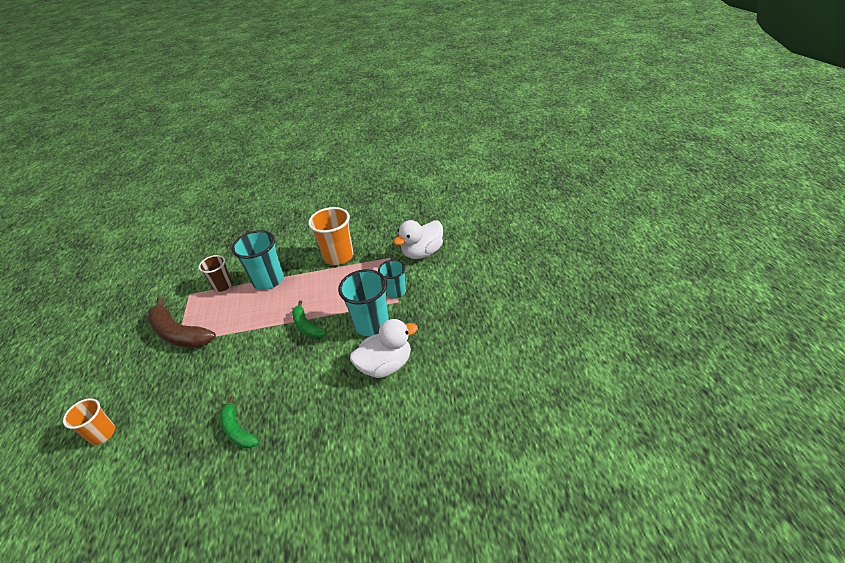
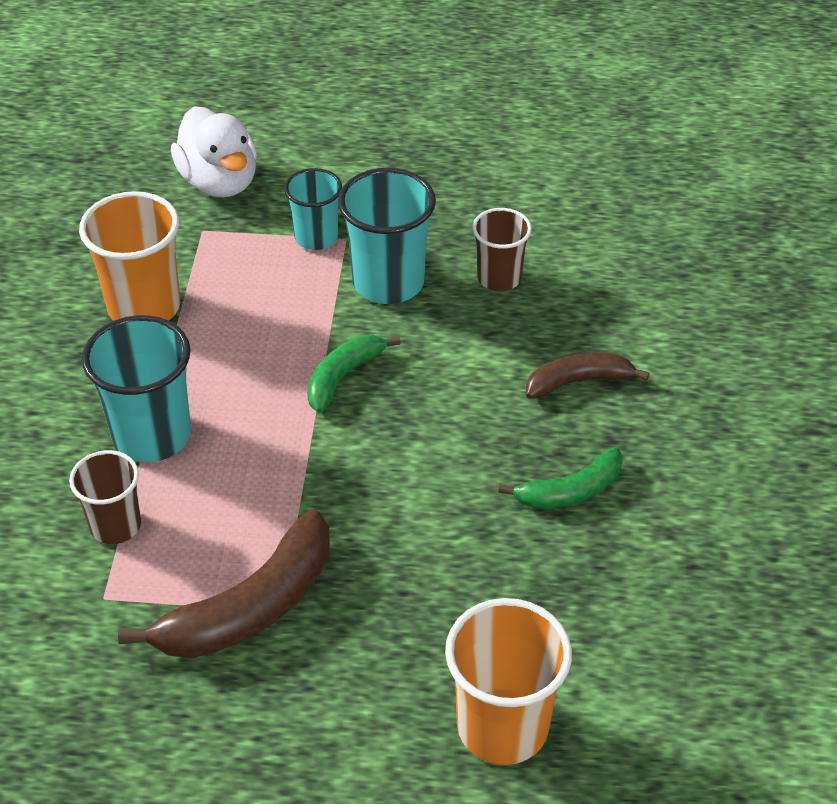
camera: 80 degrees left, 5 degrees up
orange cup [63,398,115,445] -> orange cup [445,598,572,765], size x1.61
green banana [292,300,326,338] -> green banana turned 150 degrees clockwise [307,335,401,413]
white duck [350,319,418,378] -> brown cup [472,208,532,291]
none -> brown banana [526,353,650,399]

